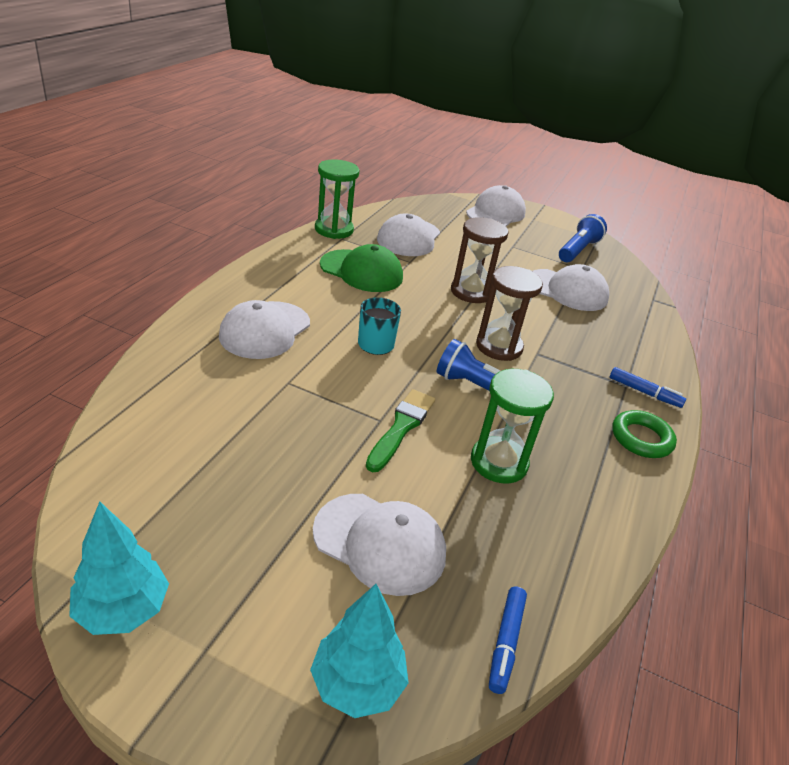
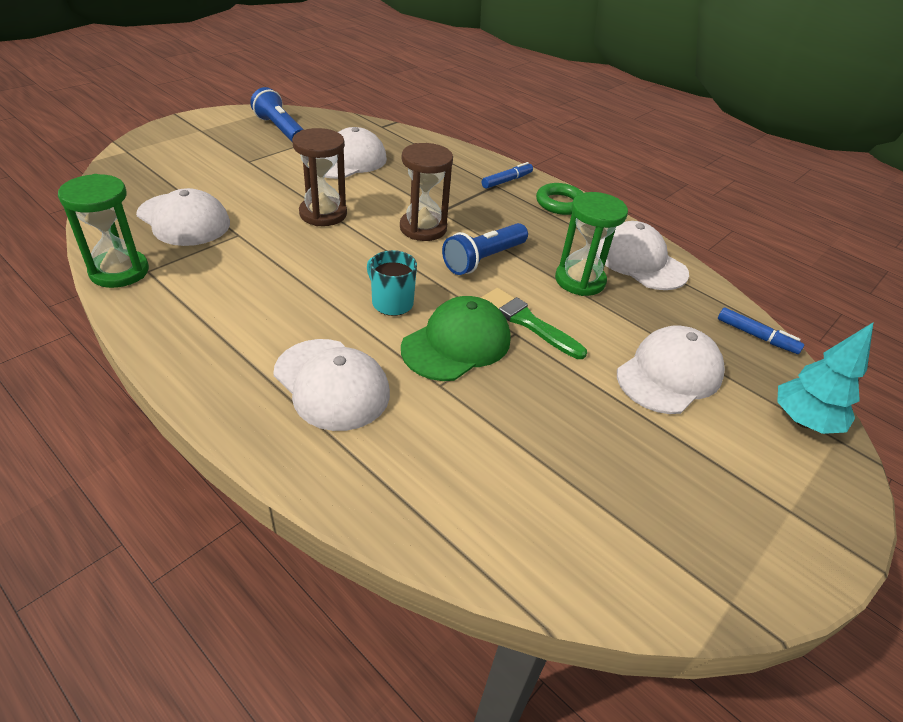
camera: 70 degrees left, 5 degrees up
turquoise tree [69,501,169,635] -> none
green cap [320,244,403,292] -> green cap moved to [401,296,510,381]
white cap [466,185,526,226] -> white cap moved to [596,221,689,290]

